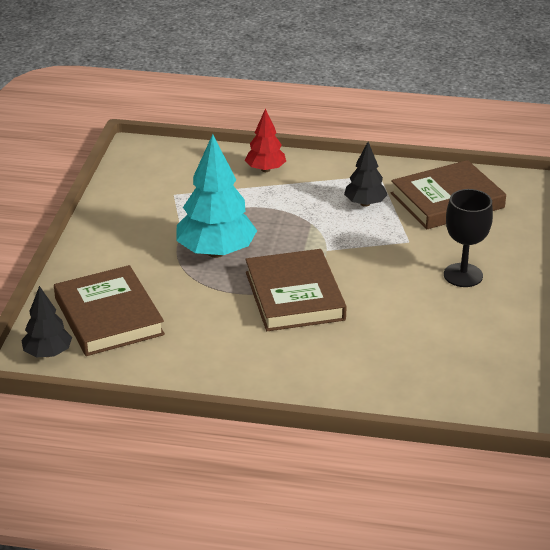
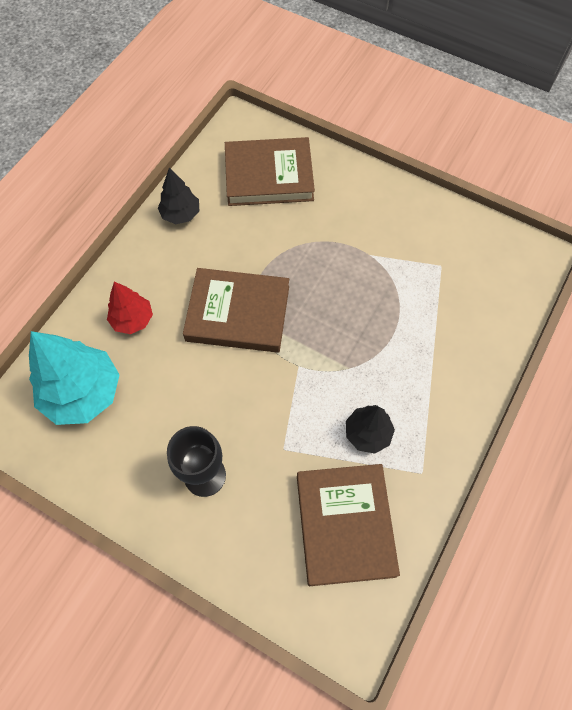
camera: 110 degrees right, 30 degrees up
black tree [21,286,72,357] -> black tree moved to [158,168,199,224]
turquoise tree [177,134,257,258] -> turquoise tree moved to [29,331,120,425]
red tree [245,108,286,172] -> red tree moved to [107,282,153,334]

